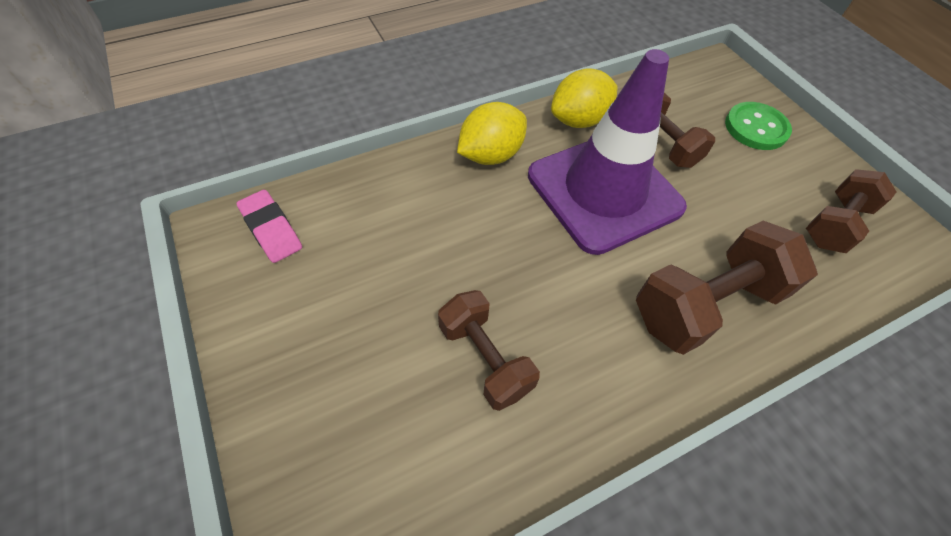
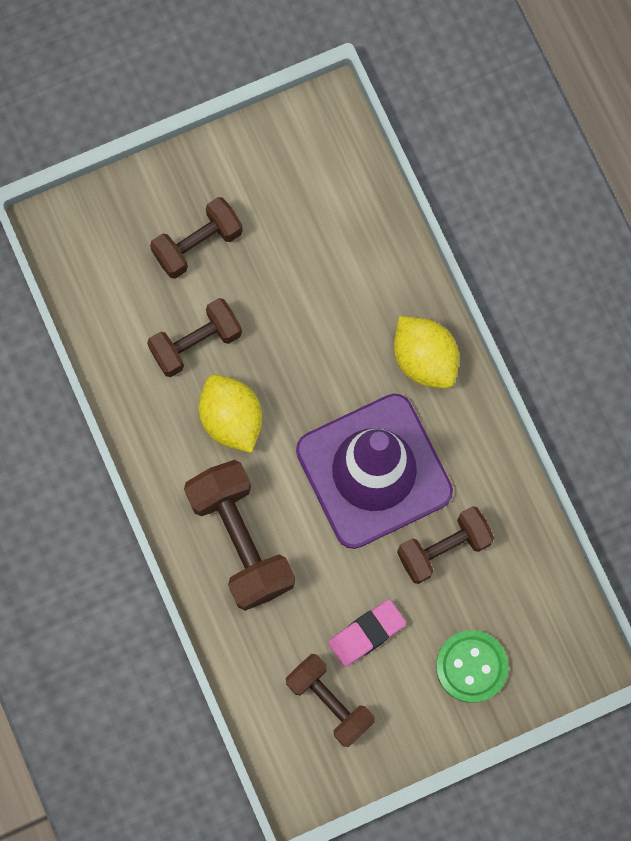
camera: 95 degrees right, 20 degrees up
pink eraser [237,190,302,263] -> pink eraser moved to [328,600,406,667]
yellow lemon [551,68,618,128] -> yellow lemon moved to [199,374,262,453]
none -> brown dumbbell [150,197,243,279]

